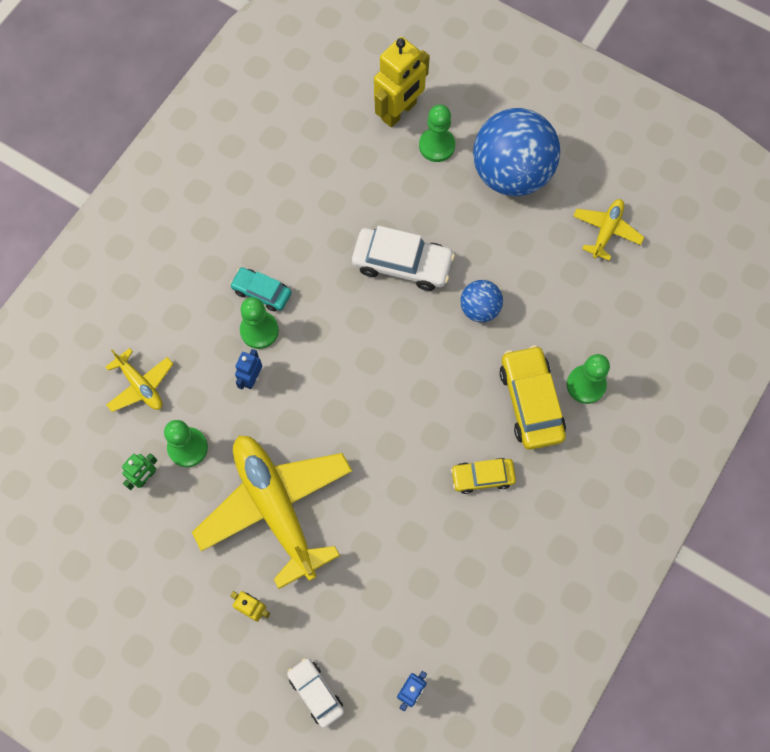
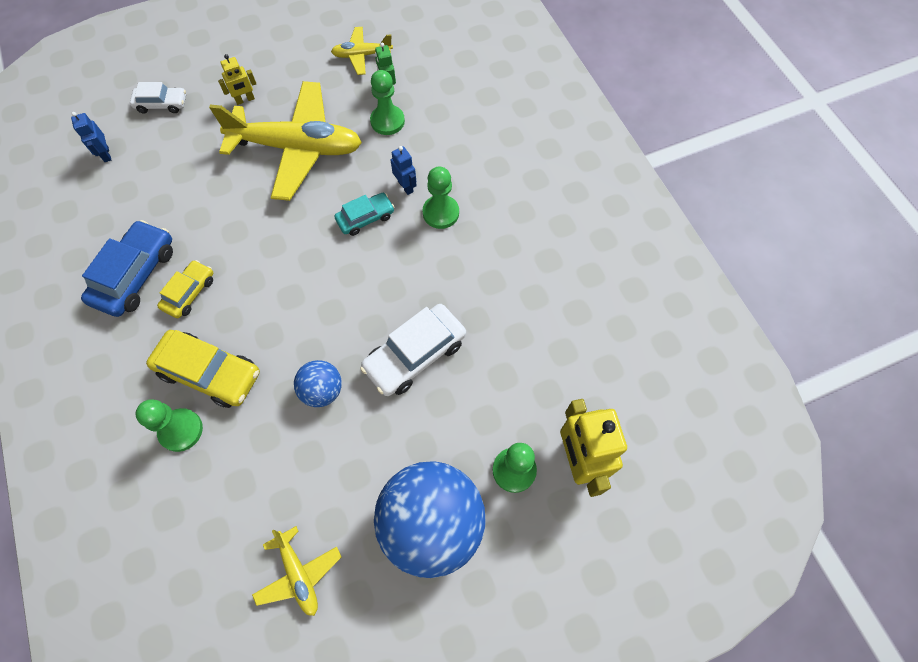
camera: 125 degrees right, 5 degrees down
yellow plane [106,348,173,412] -> yellow plane moved to [331,27,393,75]
turquoise car [230,267,292,312] -> turquoise car moved to [334,193,394,236]
none -> blue car [81,220,173,317]

